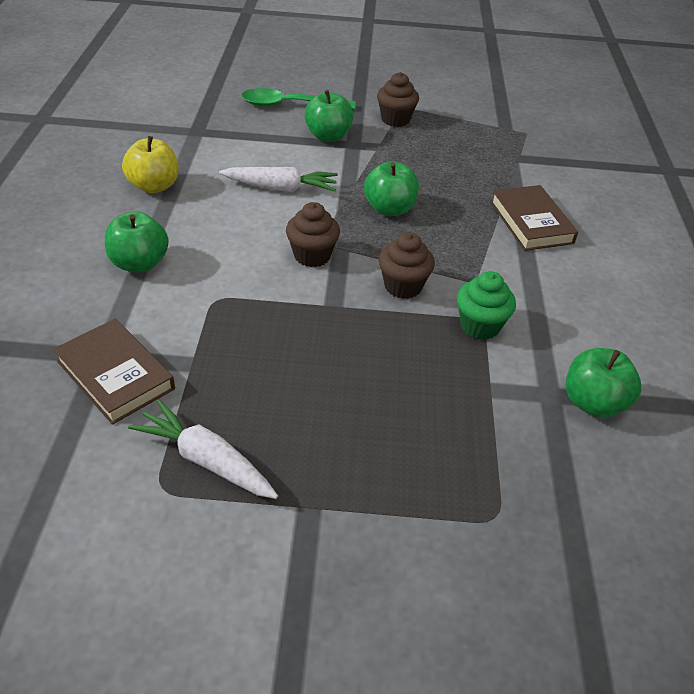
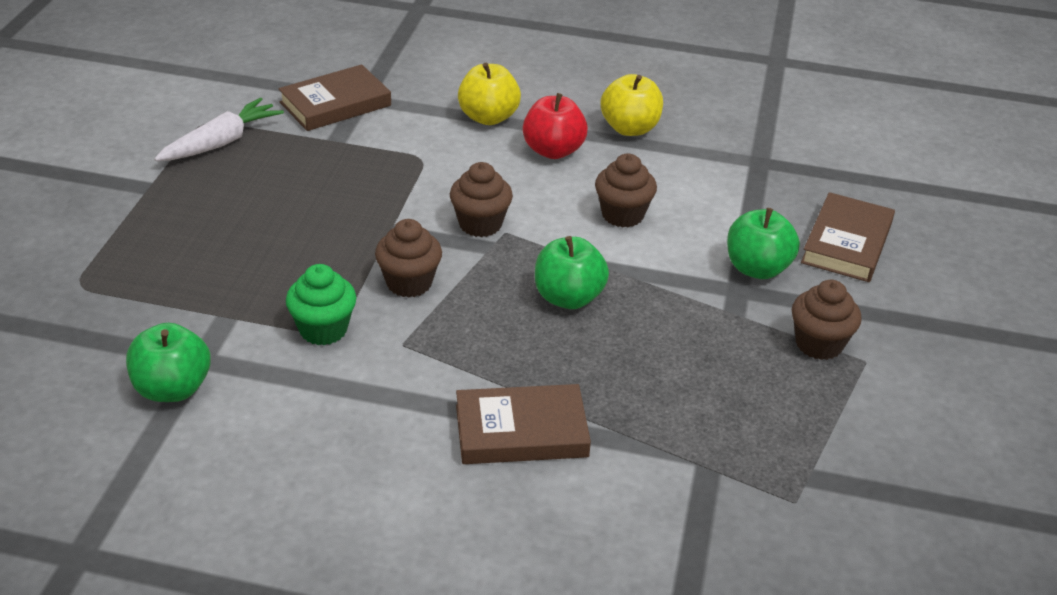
camera: 100 degrees right, 5 degrees down
green apple [105,211,169,273] -> yellow apple [458,63,521,125]
white carrot [219,167,338,192] -> brown cupcake [595,154,657,227]
green spoon [241,88,355,109] -> brown book [801,192,895,282]
none -> red apple [523,93,588,159]

